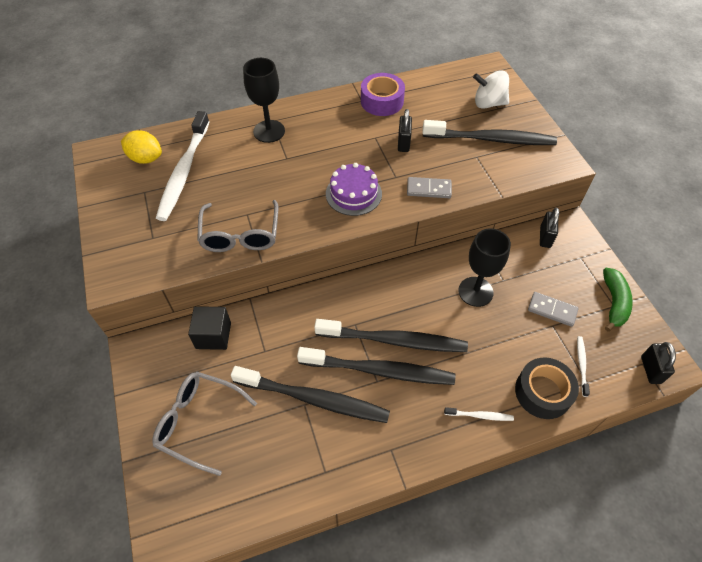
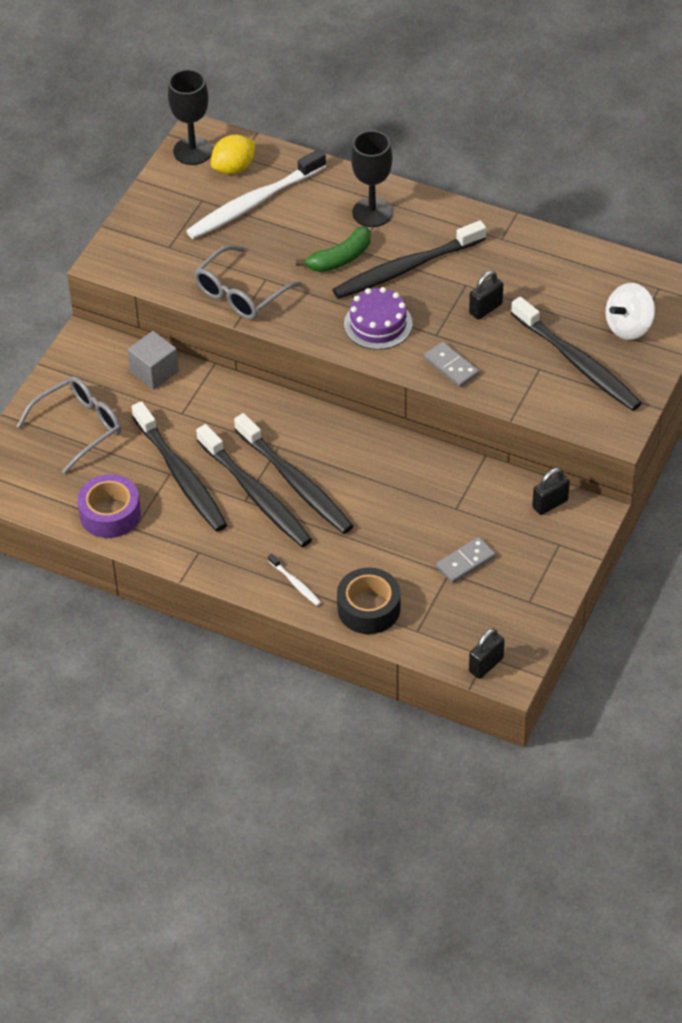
camera: 45 degrees right, 5 degrees down
yellow lemon [121,130,162,164] -> yellow lemon turned 75 degrees clockwise [211,135,255,174]
grey glasses [152,372,257,476] -> grey glasses turned 75 degrees clockwise [17,376,121,474]
black cube [188,306,231,350] -> grey cube [127,331,179,390]
purple tape [361,73,405,116] -> purple tape moved to [77,474,141,538]
black goblet [458,228,511,307] -> black goblet moved to [168,69,213,165]
white spinning top [473,70,509,109] -> white spinning top turned 90 degrees counterclockwise [606,283,655,340]
grey domino [528,292,579,327] -> grey domino turned 75 degrees clockwise [436,537,496,583]
white toothbrush [577,336,590,397] -> none
green banana [603,268,633,332] -> green banana moved to [296,226,371,272]
none -> black toothbrush [332,220,486,299]

